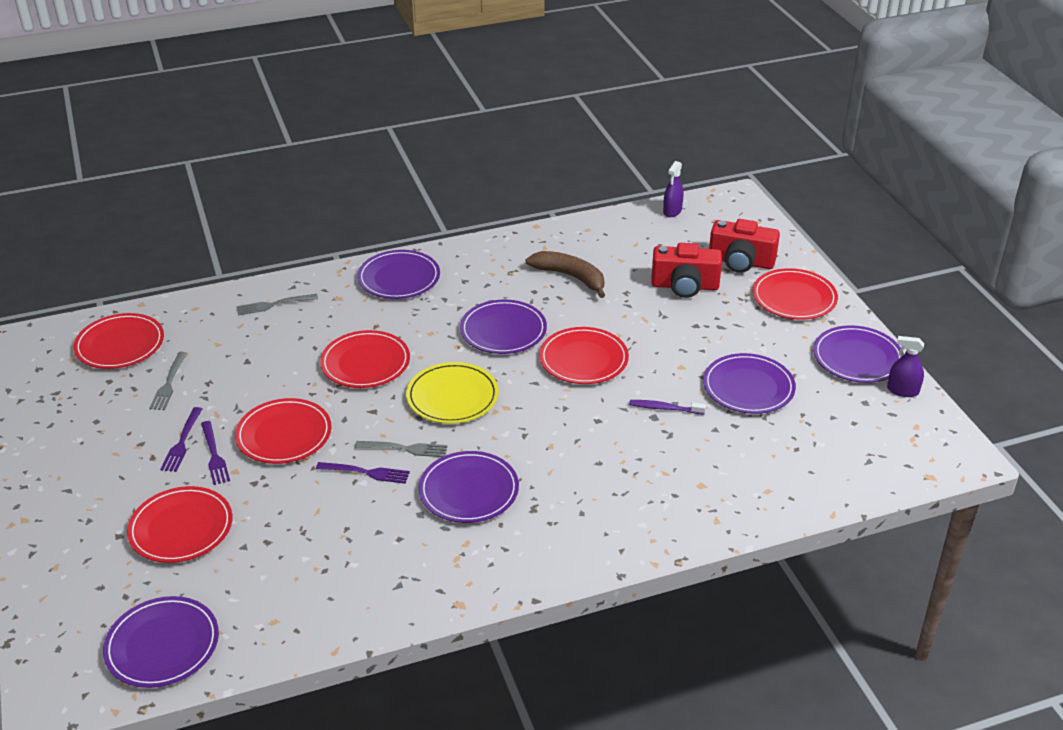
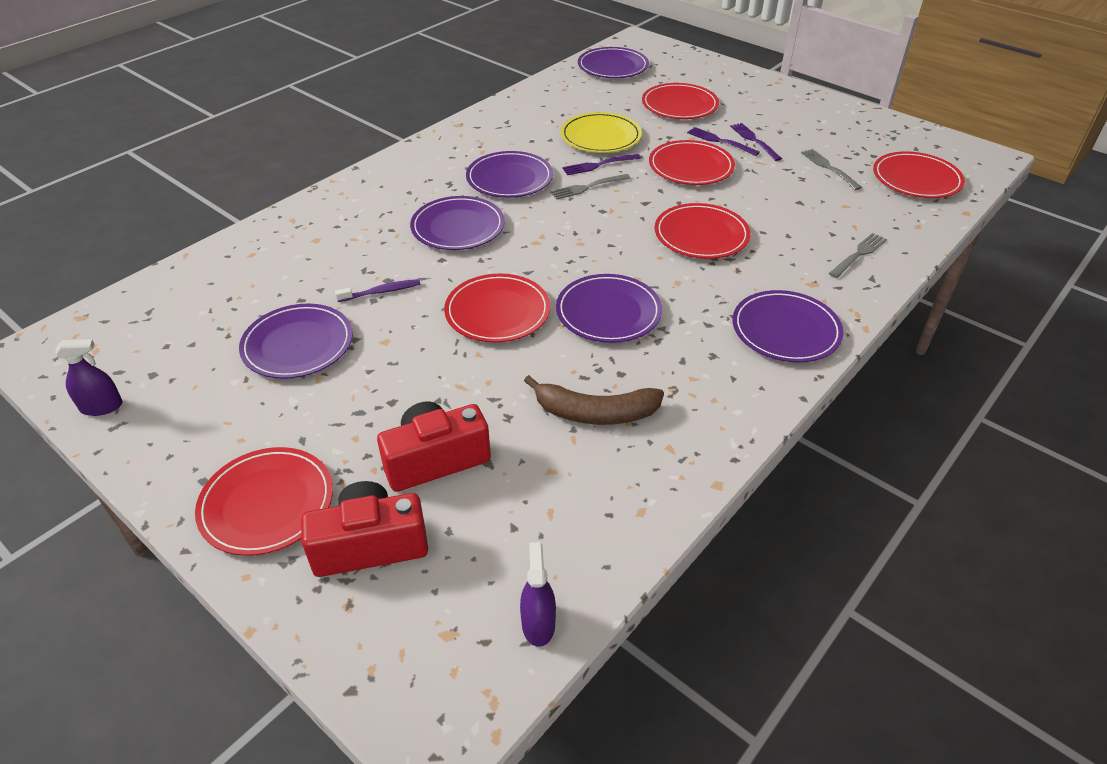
camera: 150 degrees right, 5 degrees up
yellow plate [406,362,499,424] -> yellow plate moved to [561,112,642,153]
purple plate [813,325,904,383] -> purple plate moved to [410,196,505,250]

